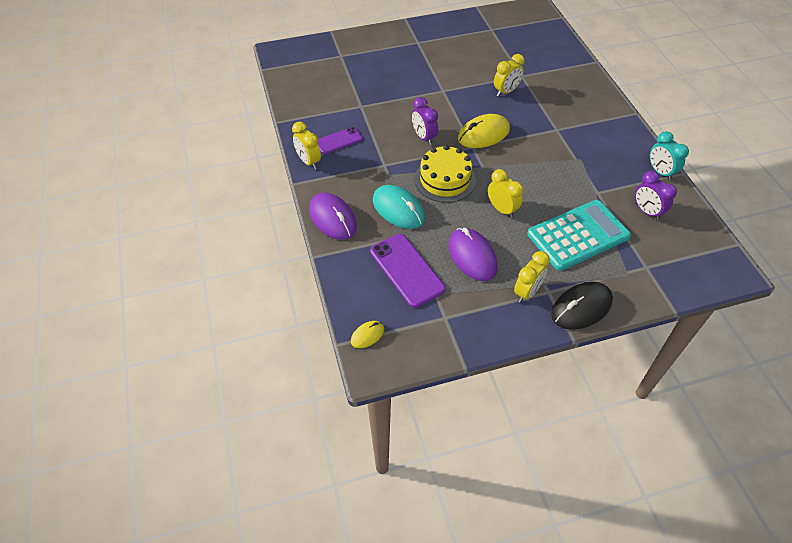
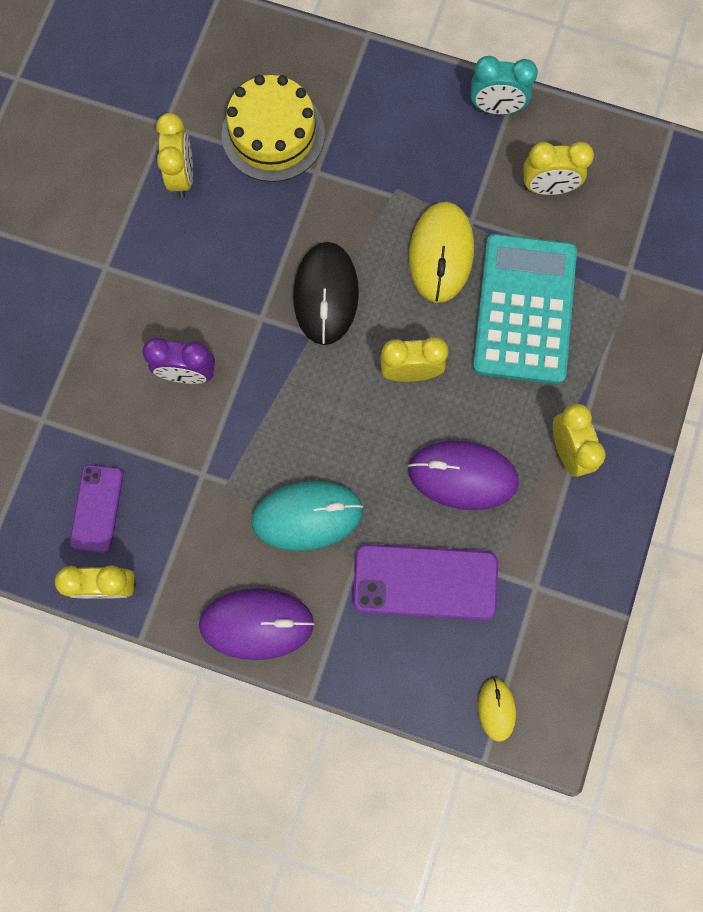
camera: 55 degrees left, 25 degrees up
yellow cake [415,145,476,203] -> yellow cake moved to [222,75,325,182]
yellow mouse [458,114,510,148] -> yellow mouse moved to [409,202,474,303]
black mouse [551,282,613,330] -> black mouse moved to [293,242,359,345]
purple clock [635,171,677,221] -> yellow clock [523,142,594,195]

